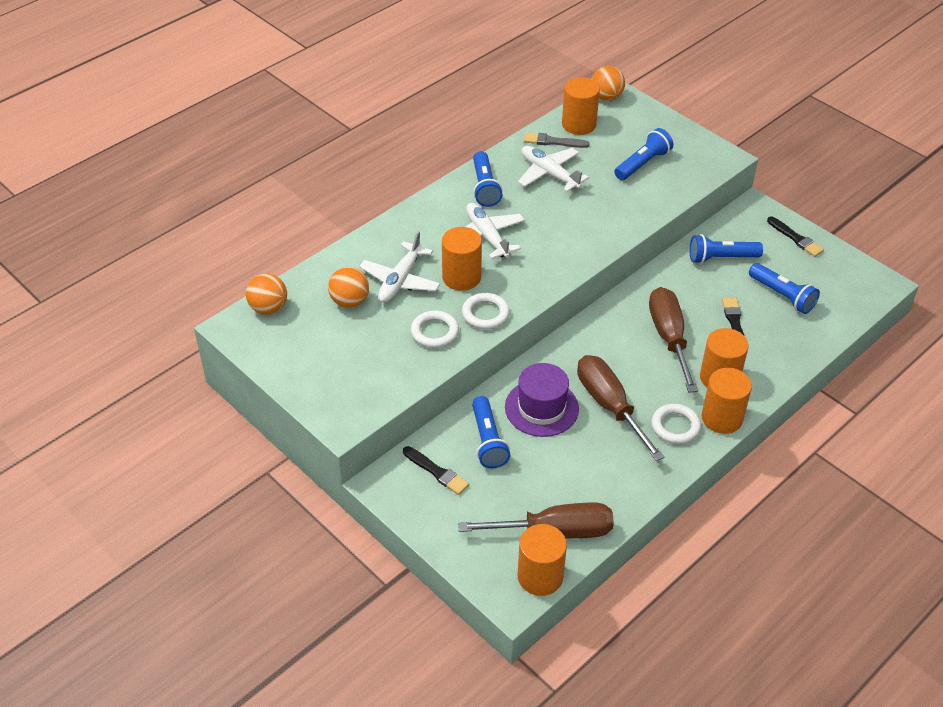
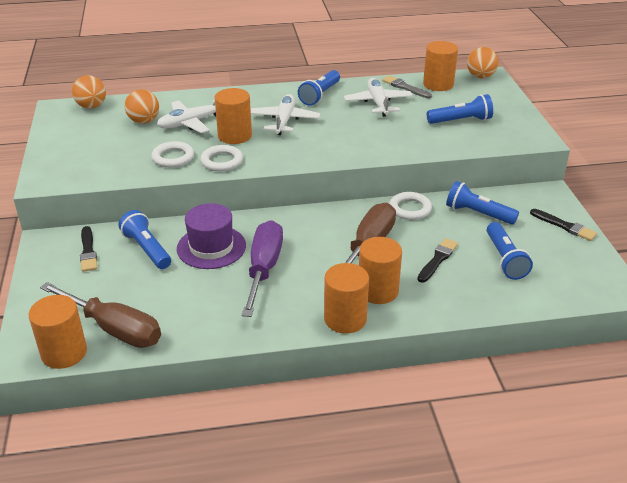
camera: 35 degrees right, 10 degrees down
blue flashlight [472,396,510,468] -> blue flashlight turned 120 degrees clockwise [119,210,171,269]
brown screwdriver [577,355,664,461] -> purple screwdriver [242,220,283,317]
white ring [651,404,701,444] -> white ring moved to [389,192,432,220]
black brush [767,217,824,257] -> black brush turned 45 degrees counterclockwise [530,209,597,241]

